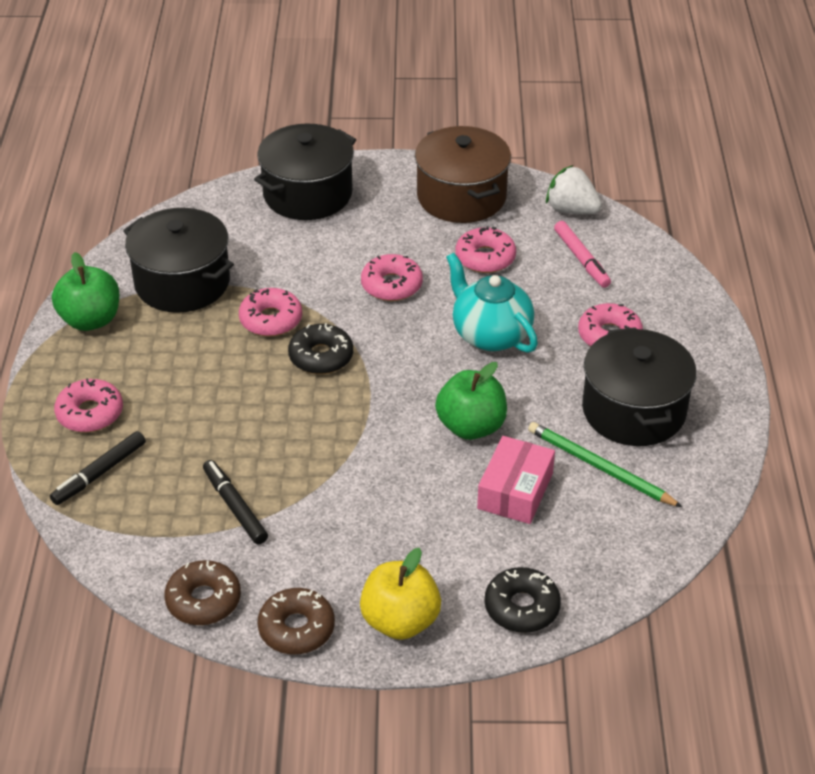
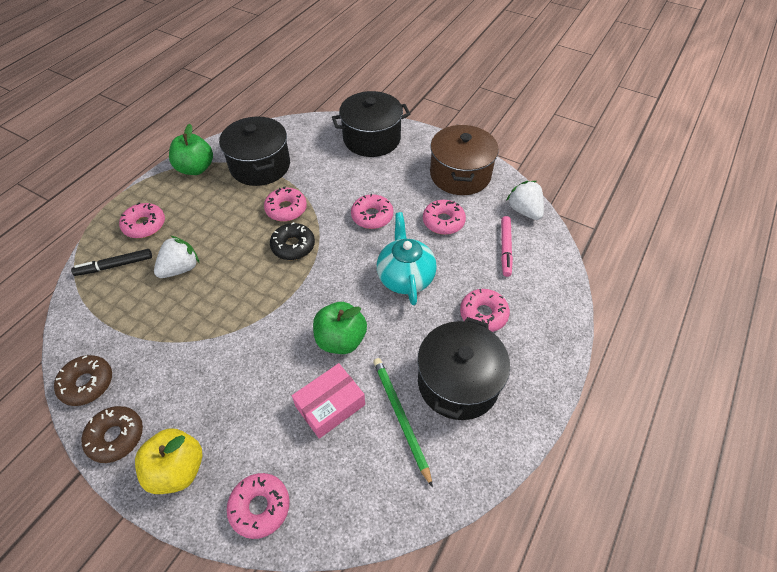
camera: 30 degrees right, 10 degrees up
black marker [203,460,268,544] -> none
black donut [485,567,561,633] -> pink donut [227,473,290,539]
none -> white strawberry [154,236,199,278]

